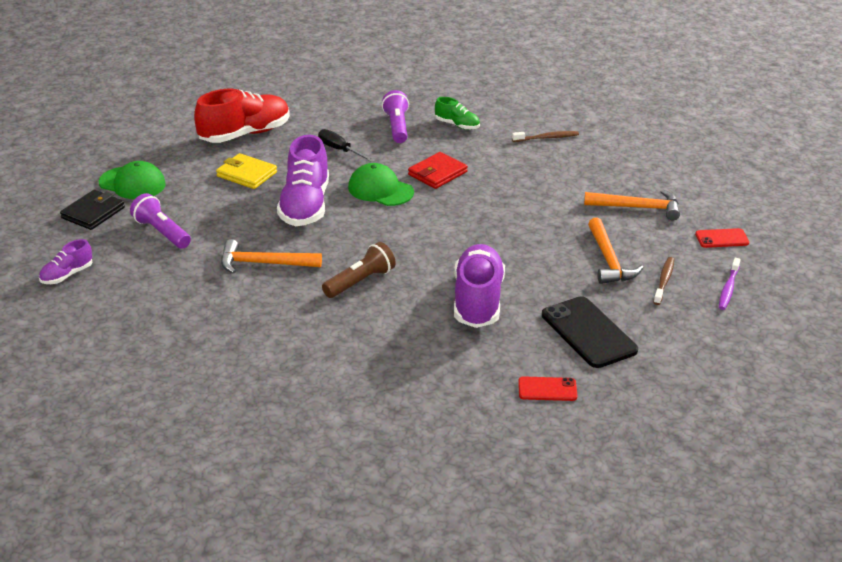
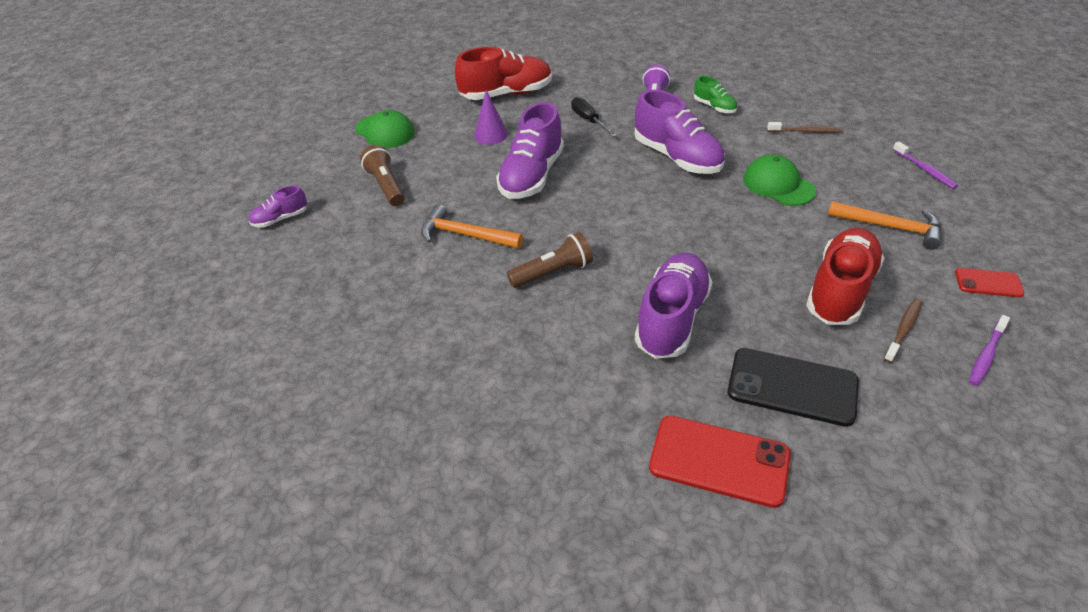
camera: 20 degrees right, 10 degrees up
black wallet [60,190,125,230] -> none
purple flashlight [130,193,191,249] -> brown flashlight [360,145,405,206]
yellow wallet [216,153,277,189] -> purple cone [474,90,508,145]
green cap [348,163,414,206] -> green cap moved to [744,154,816,206]
red wallet [408,152,468,189] -> purple shoe [634,90,725,174]
red phone [518,376,577,401] -> red phone [649,416,791,508], size x1.84
black phone [542,296,638,368] -> black phone turned 60 degrees counterclockwise [728,348,859,427]
orange hammer [588,218,644,284] -> red shoe [806,228,885,325]
none -> purple toothbrush [893,142,958,189]

